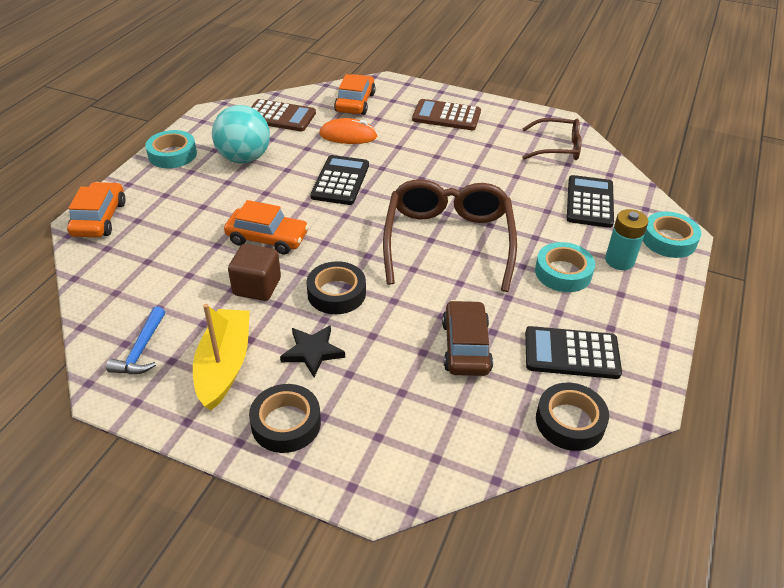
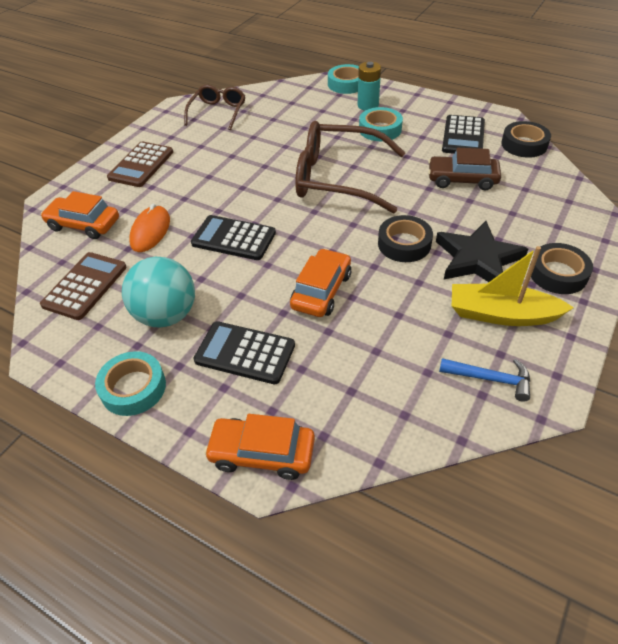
camera: 80 degrees left, 5 degrees up
brown cube [228,244,281,301] -> none
black star [280,325,345,377] -> black star [436,221,528,282], size x1.63
black calculator [567,175,614,228] -> black calculator moved to [194,321,295,384]

